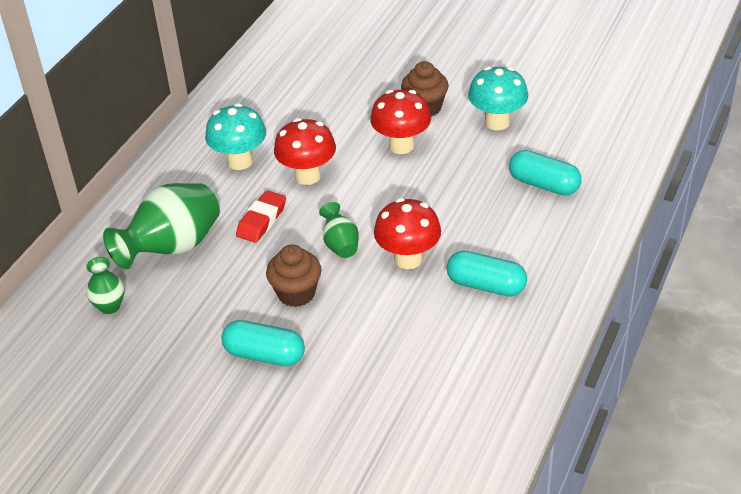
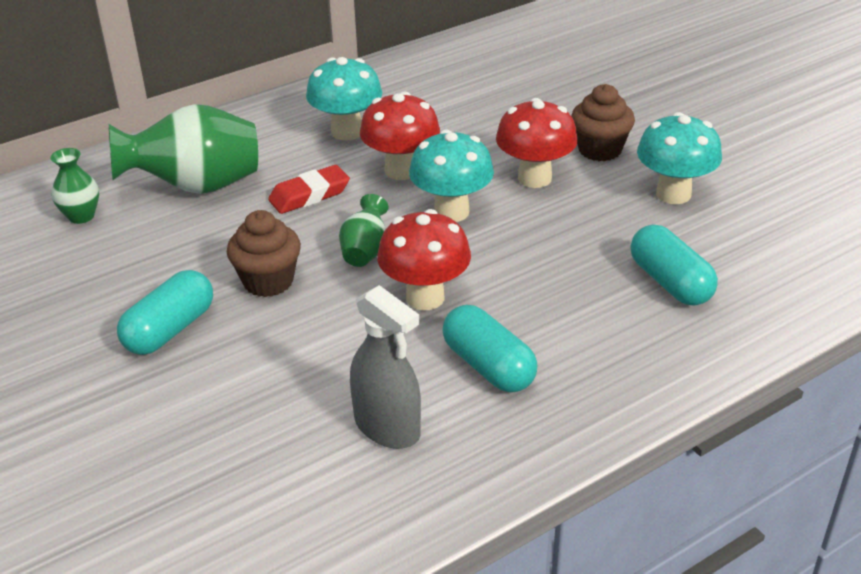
camera: 30 degrees right, 5 degrees down
turquoise capsule [221,320,305,366] -> turquoise capsule turned 75 degrees clockwise [117,270,213,355]
none -> grey spray bottle [350,285,421,449]
none -> turquoise mushroom [409,129,494,222]

